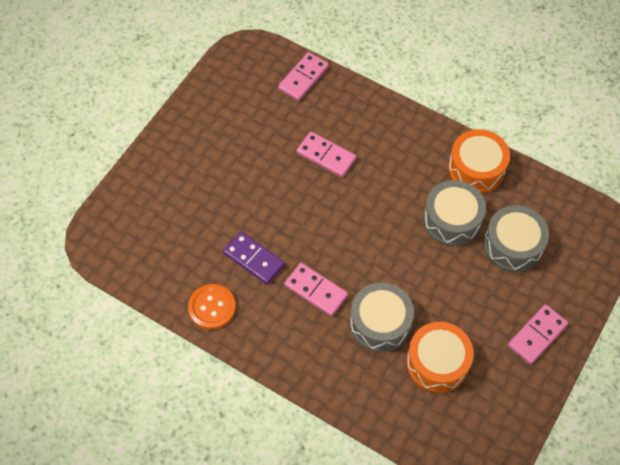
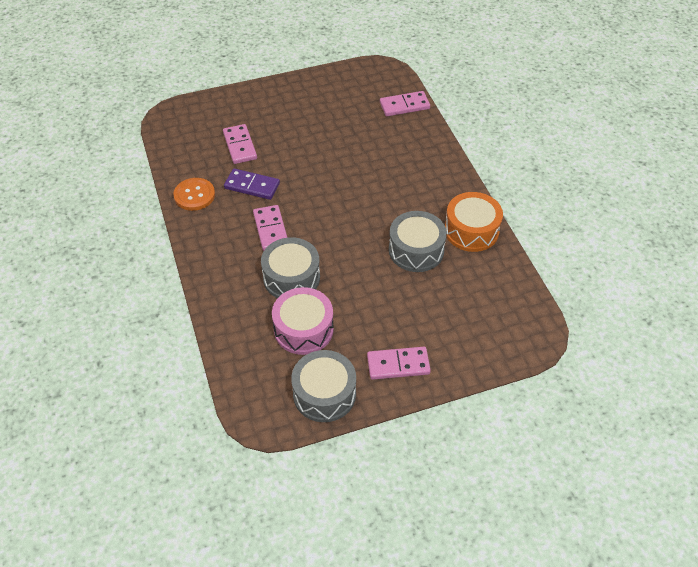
camera: 40 degrees right, 10 degrees down
purple domino [223,231,285,285] -> purple domino turned 60 degrees counterclockwise [224,168,280,200]
pink domino [297,132,356,177] -> pink domino moved to [223,124,257,164]
orange drum [406,322,474,393] -> pink drum [272,287,334,355]
grey drum [484,205,549,272] -> grey drum moved to [291,350,356,422]

